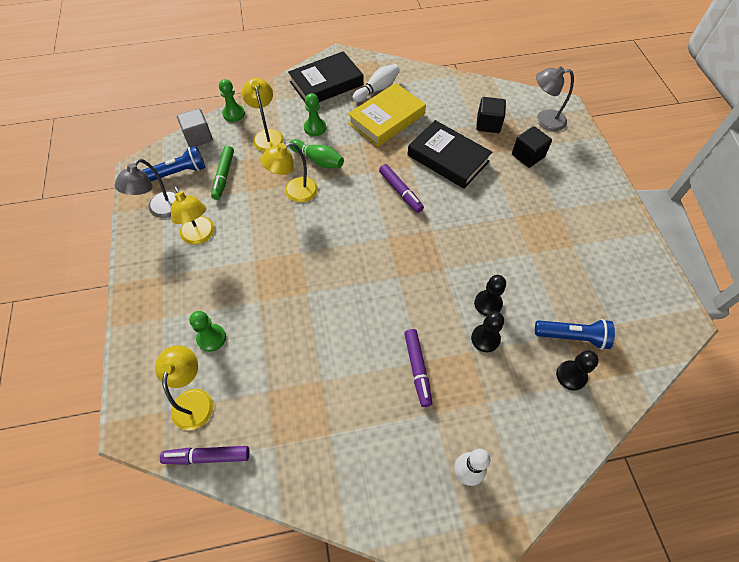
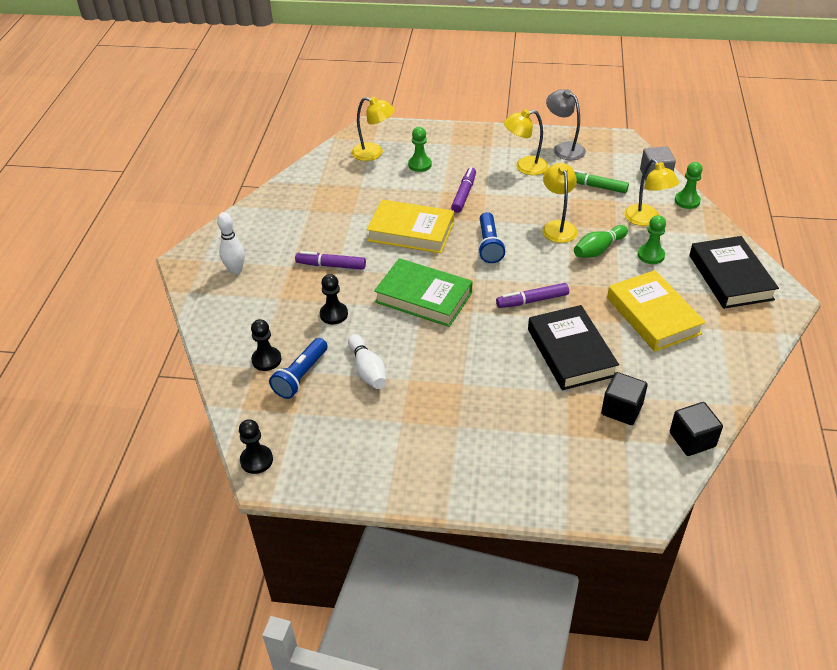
camera: 110 degrees right, 15 degrees down
blue flashlight [142,146,205,181] -> blue flashlight moved to [478,212,506,263]
purple marker [160,446,249,465] -> purple marker moved to [451,167,476,213]
yellow lamp [242,78,284,152] -> yellow lamp turned 60 degrees clockwise [624,159,679,226]
white bowling pin [352,64,400,103] -> white bowling pin moved to [348,334,386,389]
black book [407,120,492,189] -> black book turned 75 degrees counterclockwise [528,305,619,390]
black pawn [474,275,506,316] -> black pawn moved to [239,419,273,474]
black cube [512,126,552,168] -> black cube moved to [670,402,723,456]
grey lamp [536,66,574,131] -> none
none -> yellow book [367,199,454,253]
none -> green book [374,258,472,327]

